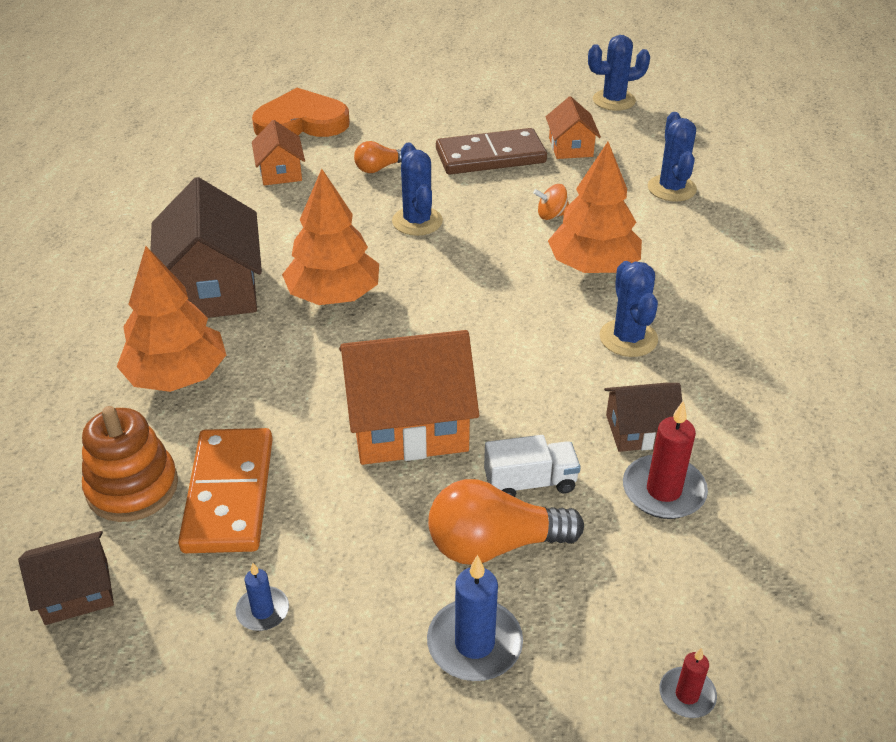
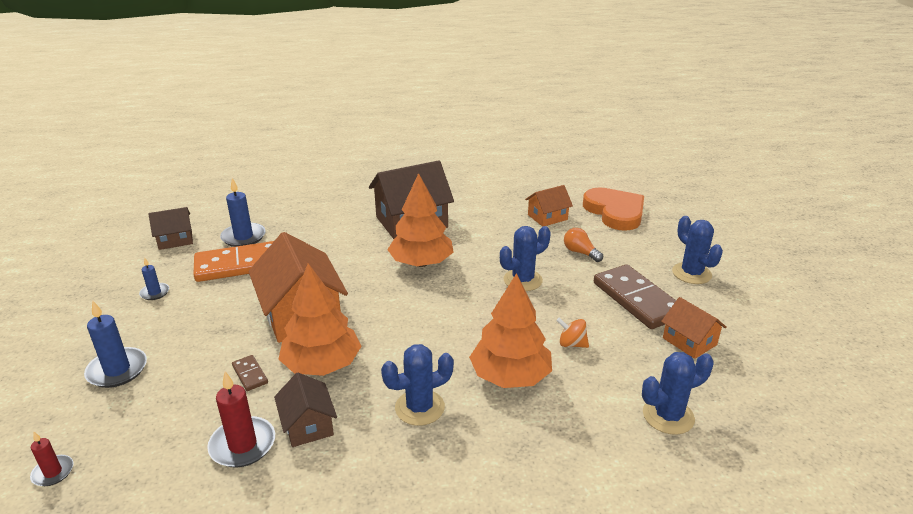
camera: 75 degrees right, 10 degrees down
brown house [18,531,114,625] -> brown house turned 75 degrees counterclockwise [148,207,193,250]
orange stacking toy [82,406,178,522] -> blue candle [220,178,266,247]
orange tree [117,246,226,392] -> orange tree moved to [278,263,361,376]
orange light bulb [428,479,584,565] -> none
white truck [484,435,581,497] -> brown domino [232,355,268,391]
orange spinning top [533,184,569,220] -> orange spinning top turned 45 degrees counterclockwise [556,318,589,348]
orange house [546,96,601,159] -> orange house turned 75 degrees clockwise [661,297,727,359]
blue cactus [588,35,650,111] -> blue cactus moved to [672,216,723,284]

